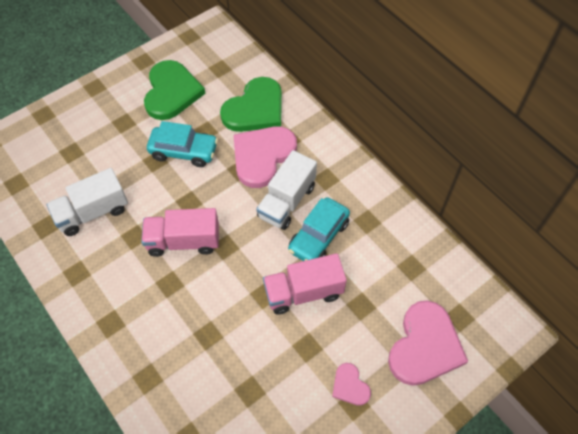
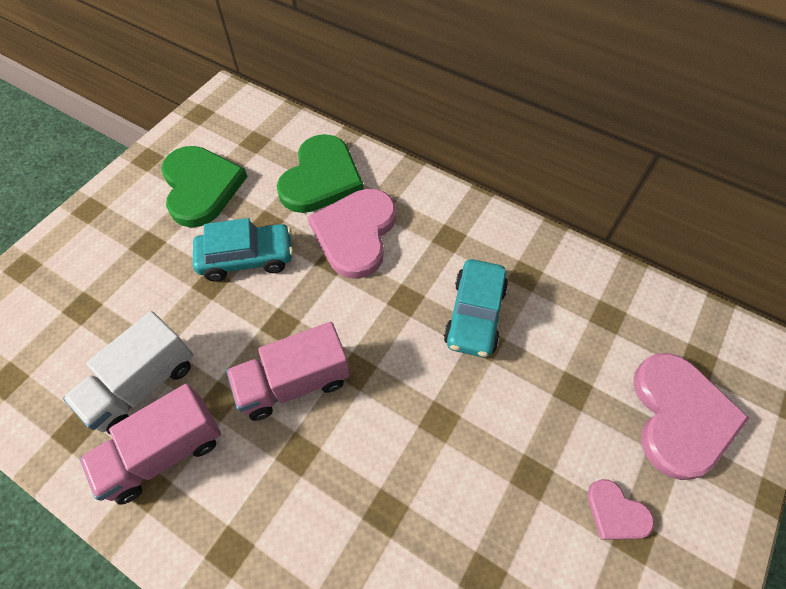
camera: 20 degrees left, 0 degrees up
white truck [256,150,317,230] -> none
pink truck [263,253,347,315] -> pink truck moved to [80,383,221,505]

